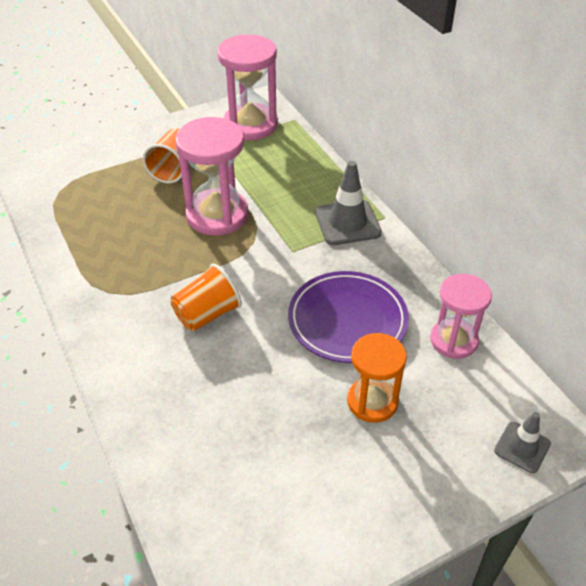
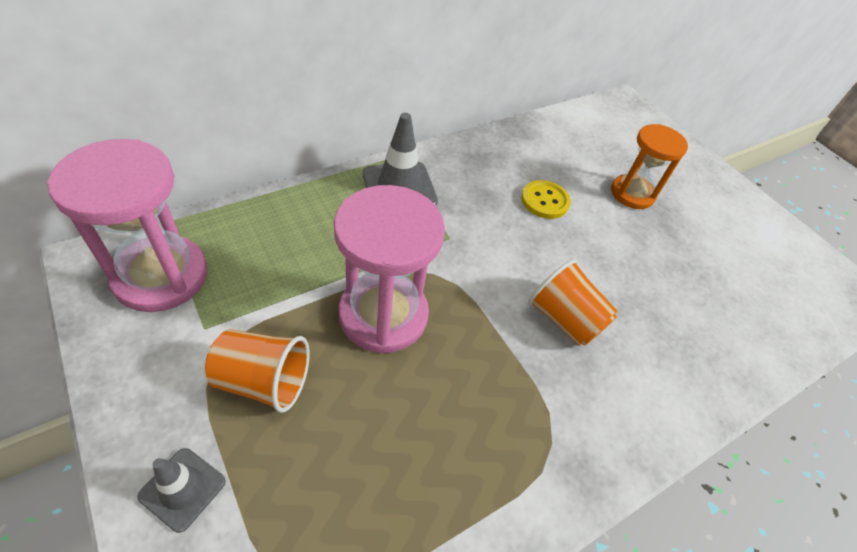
camera: 100 degrees left, 5 degrees up
purple plate [288,271,409,363] -> yellow button [521,180,571,219]
pink hourglass [430,274,492,359] -> none
grey traffic cone [494,412,551,473] -> grey traffic cone moved to [137,448,226,533]

